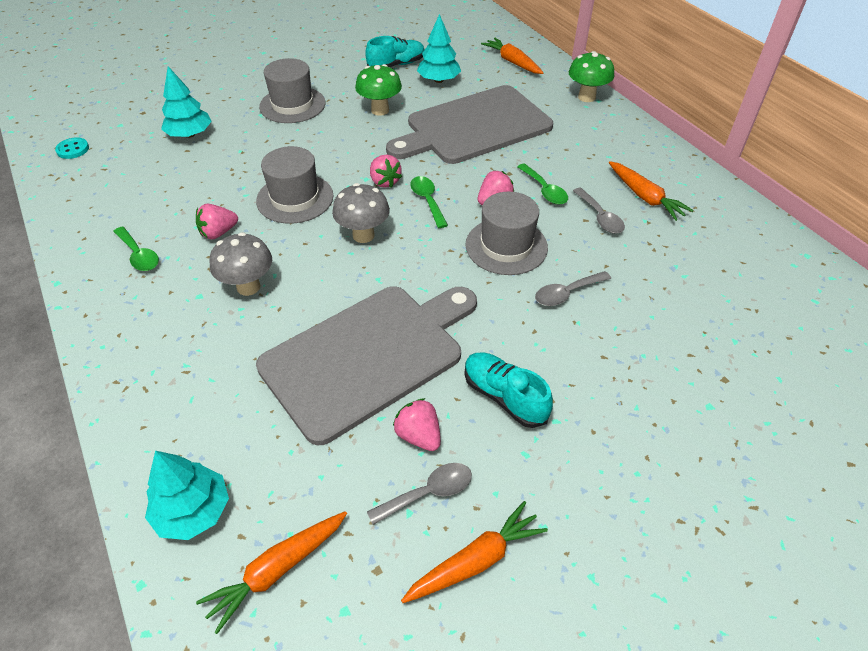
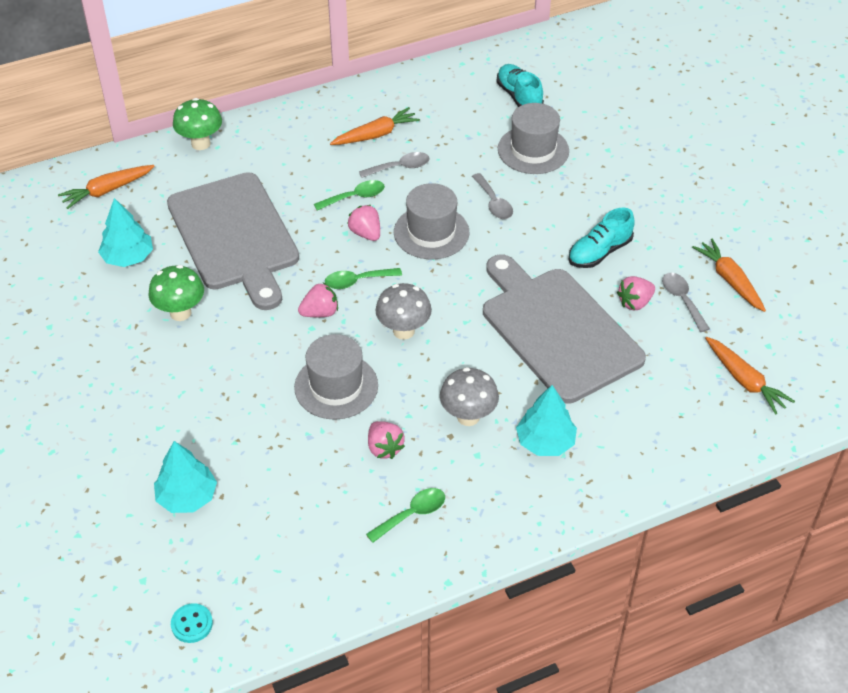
camera: 85 degrees left, 0 degrees up
turquoise tree [145,451,229,540] -> turquoise tree moved to [516,385,577,456]
grey hat [259,58,326,123] -> grey hat moved to [498,103,569,174]
turquoise shoe [365,36,425,67] -> turquoise shoe moved to [496,64,544,107]

